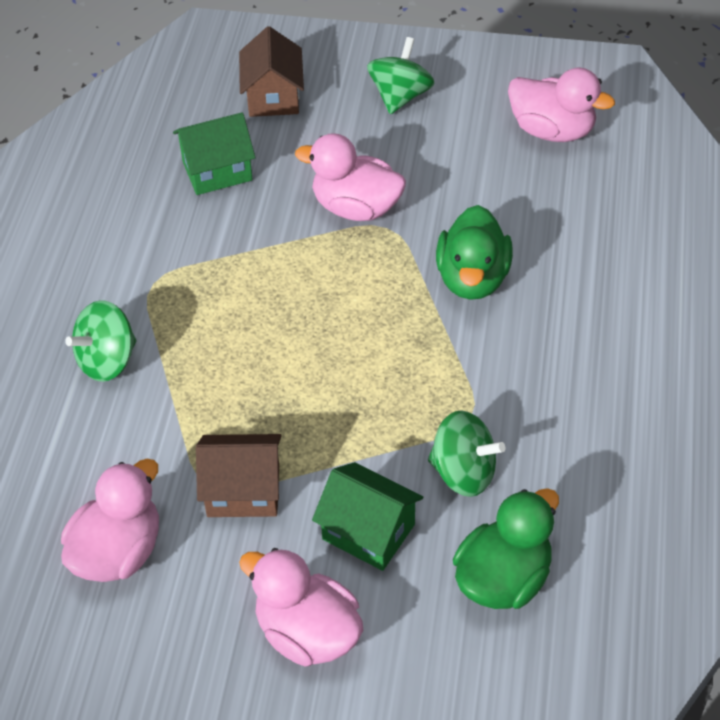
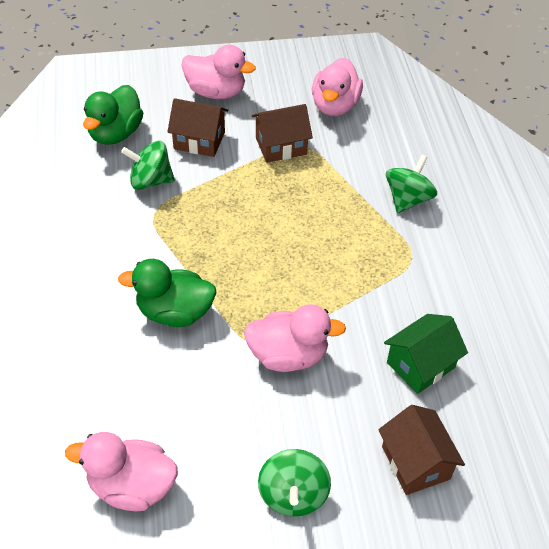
camera: 160 degrees right, 0 degrees up
green house [312,462,423,571] -> brown house [167,98,228,157]
green duck [436,205,513,300] -> green duck turned 75 degrees counterclockwise [118,259,217,327]

